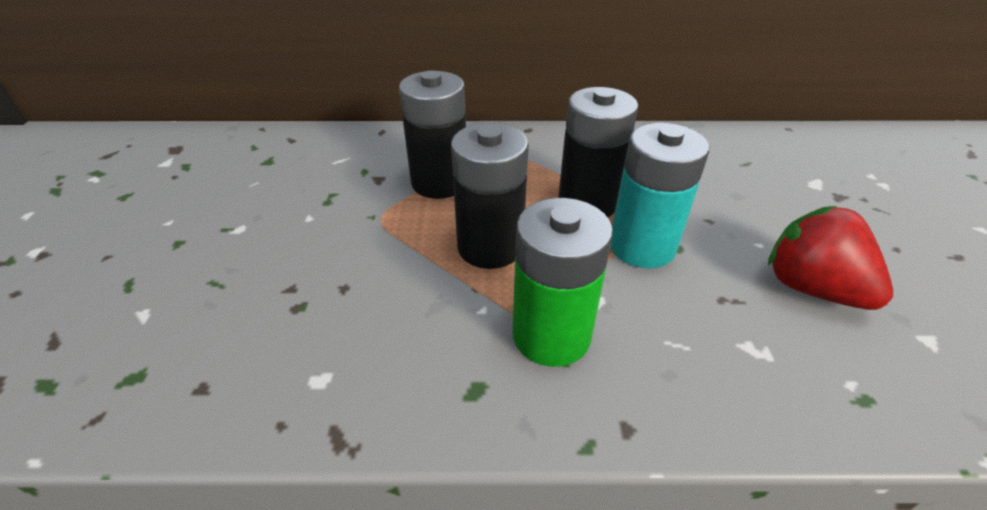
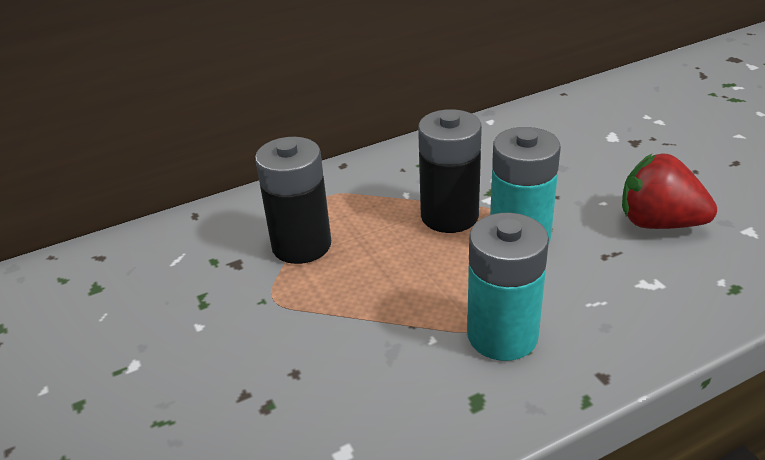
camera: 25 degrees left, 5 degrees down
black battery [451,123,529,269] -> none
green battery [512,198,613,367] -> turquoise battery [467,213,549,361]

